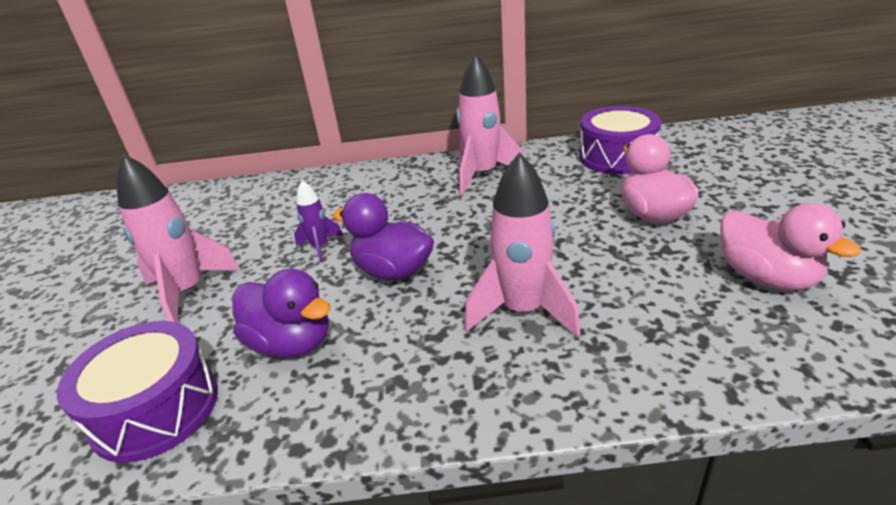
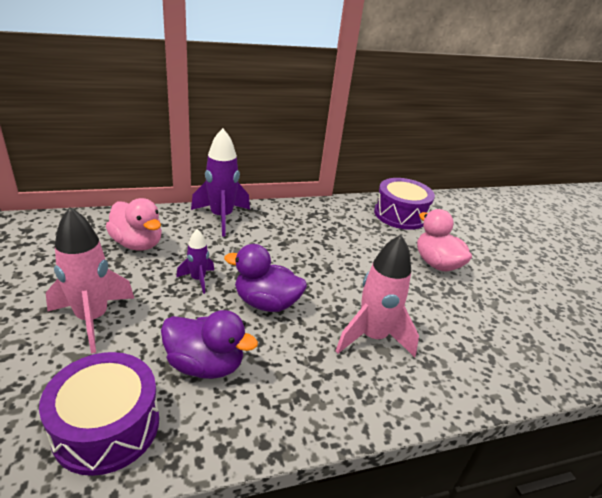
camera: 20 degrees left, 0 degrees up
pink rocket [456,53,524,195] -> none
pink duck [720,203,861,290] -> pink duck moved to [106,198,162,251]
none -> purple rocket [191,128,250,237]

